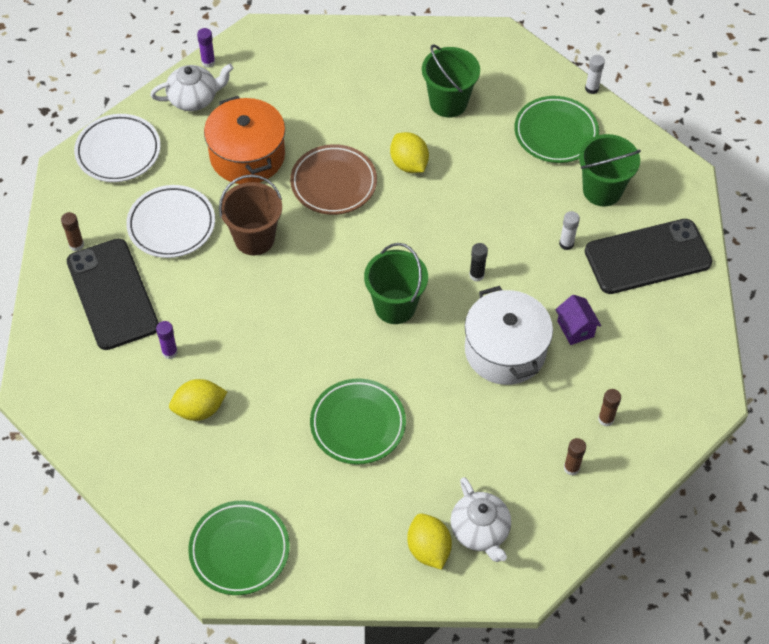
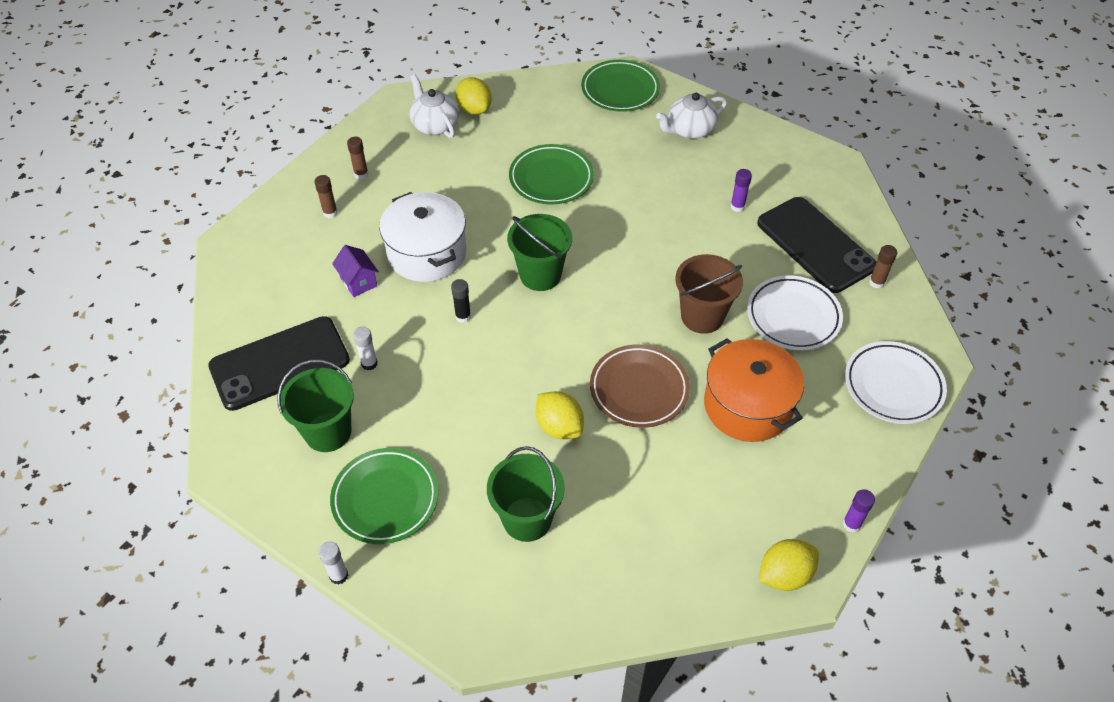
camera: 170 degrees right, 5 degrees down
white teapot [150,64,233,111] -> white teapot moved to [656,93,727,139]
yellow lemon [169,379,227,421] -> yellow lemon moved to [759,539,819,591]

